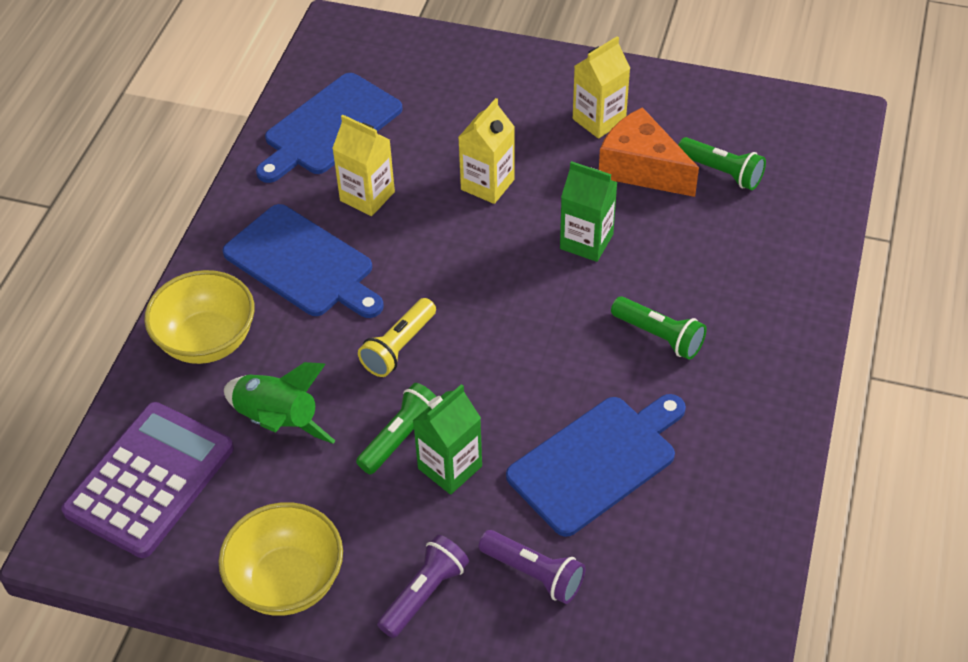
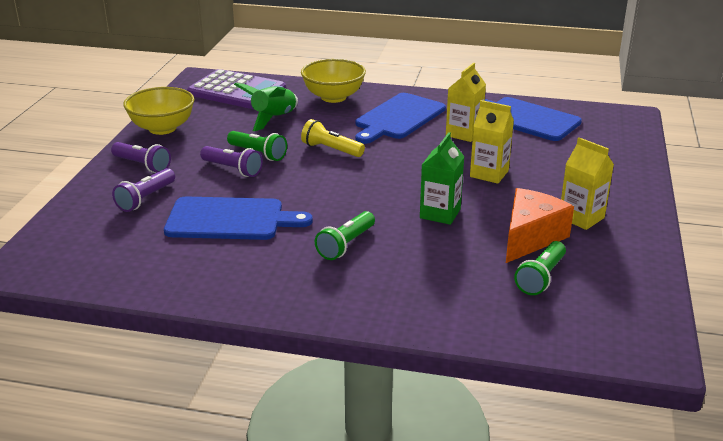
camera: 85 degrees right, 20 degrees down
green carton [413,384,482,495] -> purple flashlight [200,146,263,177]
blue cutting board [506,394,686,537] -> blue cutting board turned 45 degrees counterclockwise [164,196,313,240]

